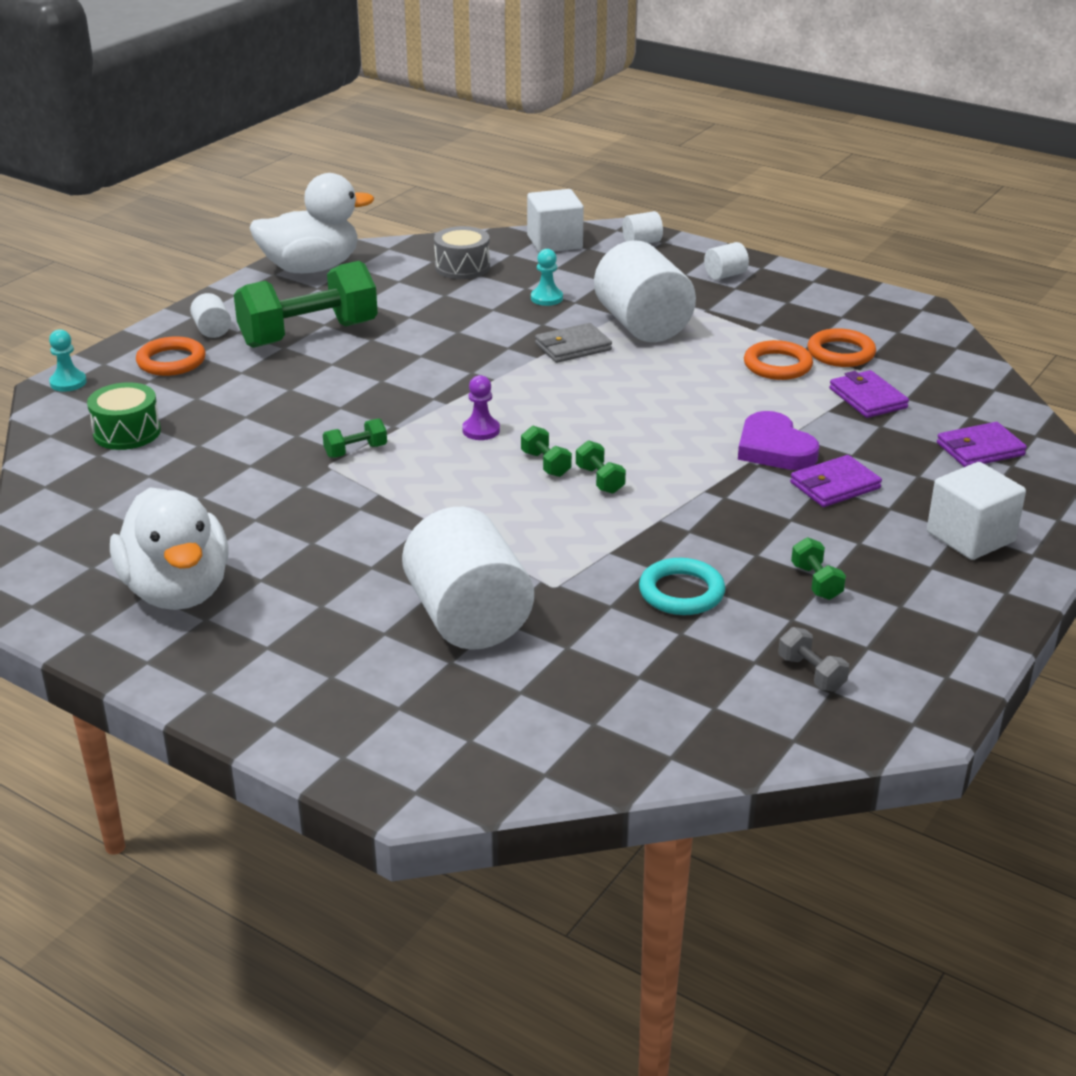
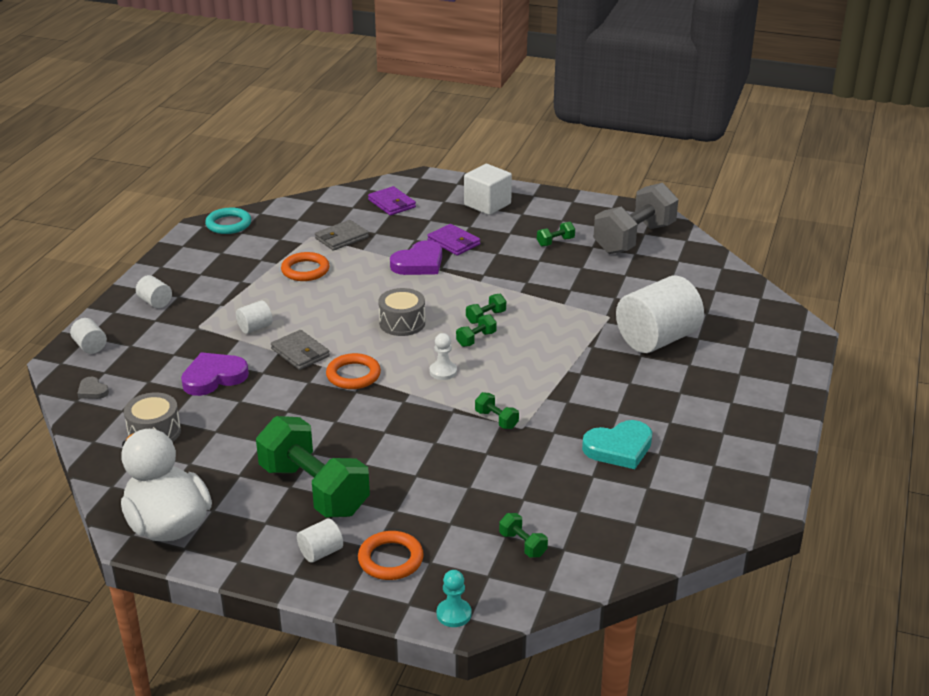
camera: 105 degrees left, 0 degrees up
green drum [87,382,161,450] -> green dumbbell [499,513,548,557]
white duck [110,487,228,610] -> none
purple pawn [462,375,500,440] -> white pawn [430,333,457,380]
white cube [527,189,584,253] -> grey heart [77,377,109,399]
turquoise pawn [531,249,563,306] -> purple heart [181,352,249,396]
white cylinder [594,240,696,342] -> white cylinder [236,300,273,334], size x0.44
turquoise ring [639,558,725,615] -> turquoise ring moved to [205,208,251,234]
grey dumbbell [778,627,849,692] -> grey dumbbell [593,183,678,254], size x2.49
orange ring [807,328,876,367] -> orange ring moved to [326,353,381,389]
purple wallet [829,370,909,418] -> grey wallet [315,220,369,251]
none -> grey drum [378,288,425,336]
none -> turquoise heart [582,420,652,469]

